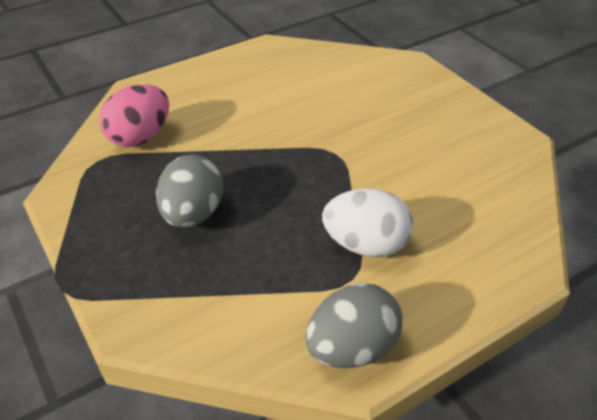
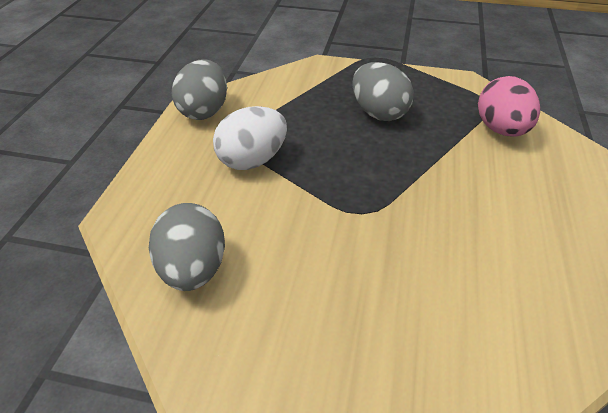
camera: 135 degrees right, 0 degrees up
none -> grey egg [149,203,225,291]

